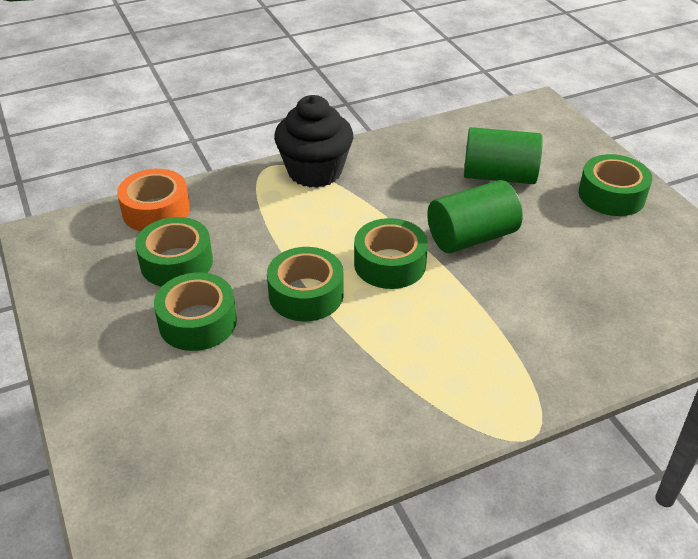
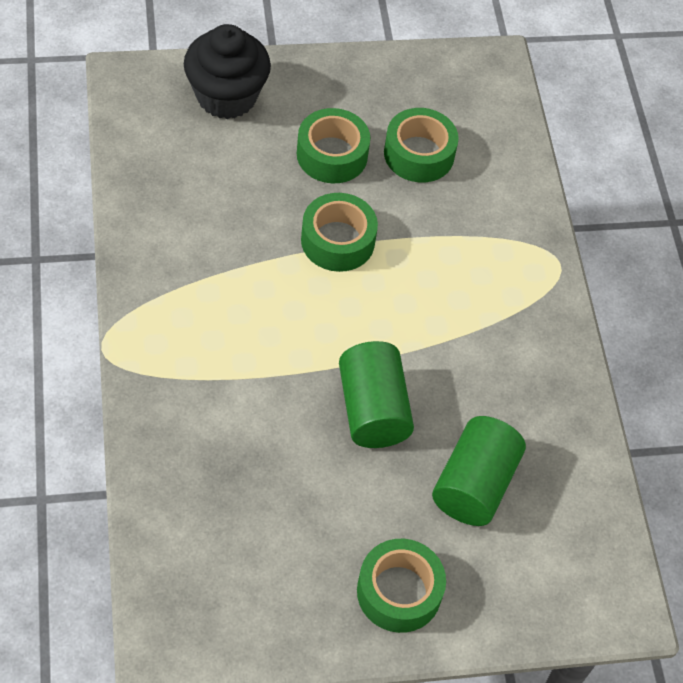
camera: 100 degrees right, 15 degrees up
orange tape [117,169,190,231] -> none
black cupcake [274,95,353,188] -> black cupcake moved to [184,24,271,119]
green tape [354,218,428,289] -> none

